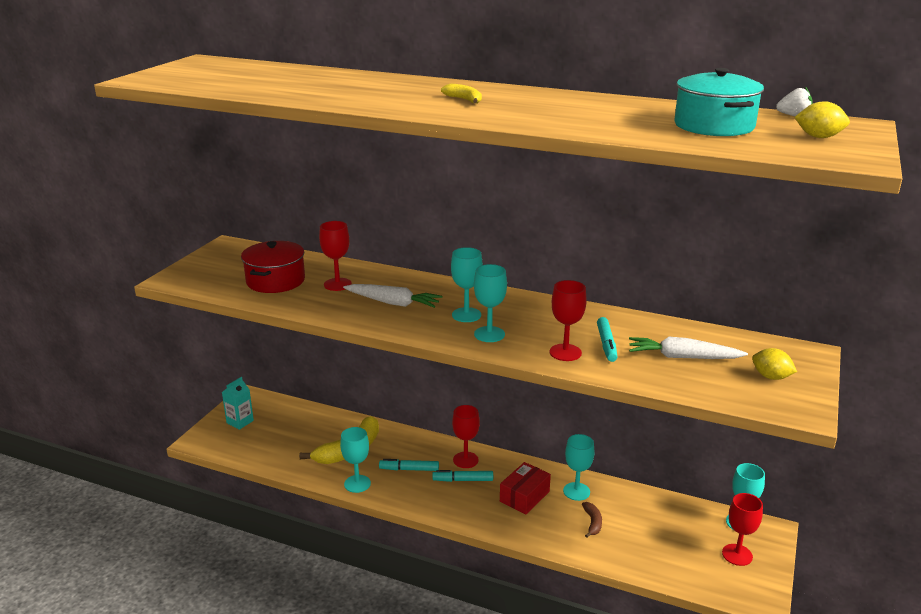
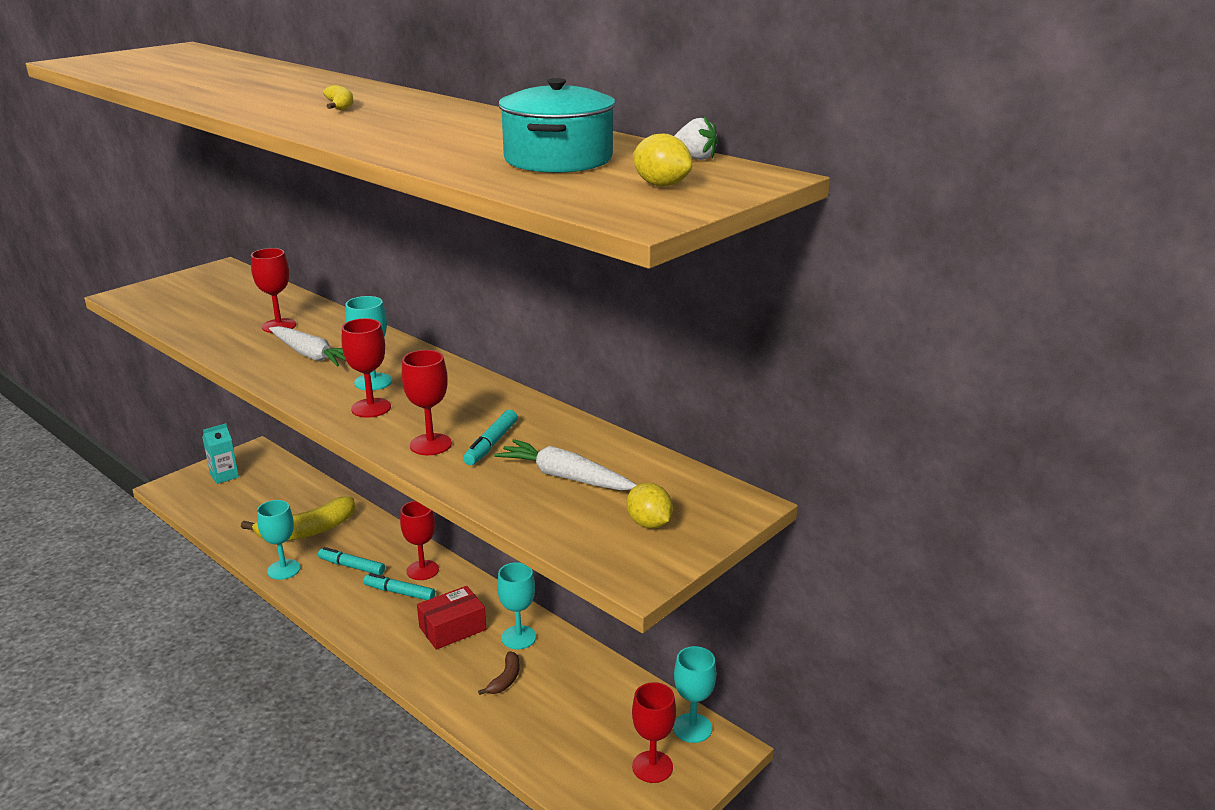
camera: 20 degrees right, 0 degrees up
red pot [241,241,305,293] -> none
turquoise goblet [474,264,507,342] -> red goblet [342,318,391,418]

